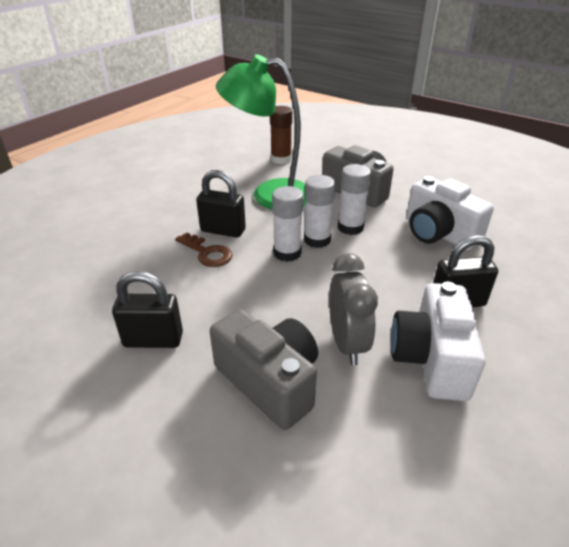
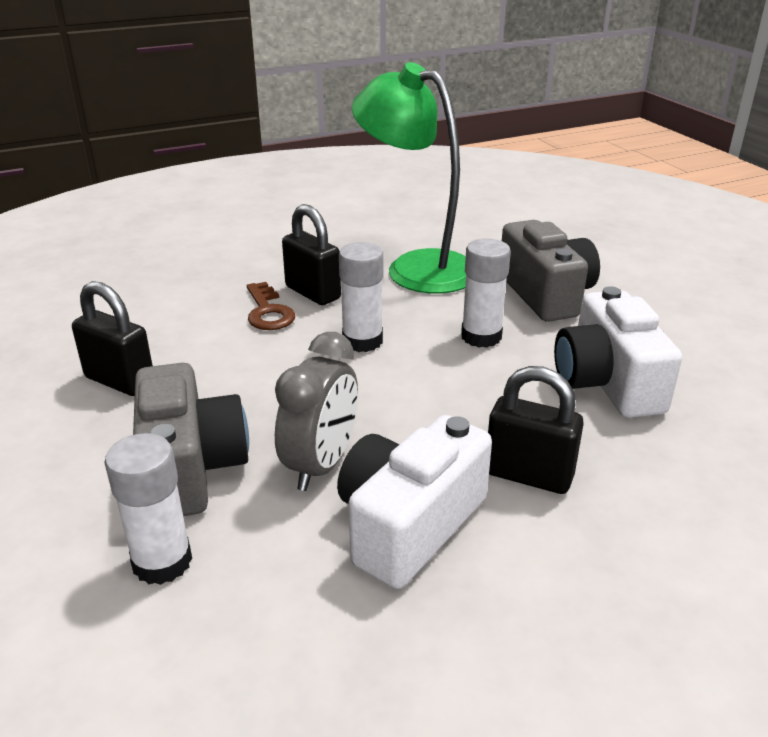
camera: 30 degrees right, 5 degrees down
brown glue stick [270,106,293,164] -> none
white glue stick [304,175,335,248] -> white glue stick moved to [104,433,192,585]

